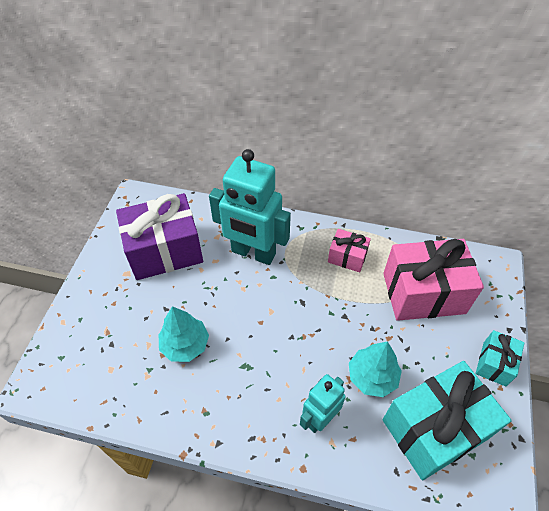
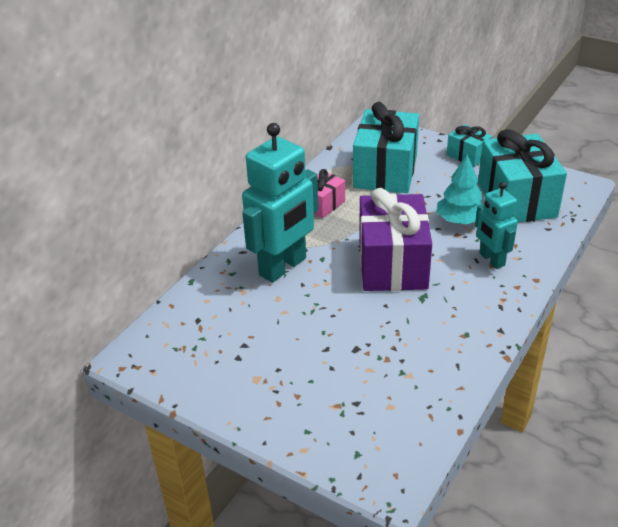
camera: 70 degrees left, 15 degrees down
purple gift [116,193,203,280] -> purple gift moved to [359,188,432,291]
turquoise tree [159,306,209,362] -> none
pink gift [383,239,484,321] -> turquoise gift [353,102,419,193]

